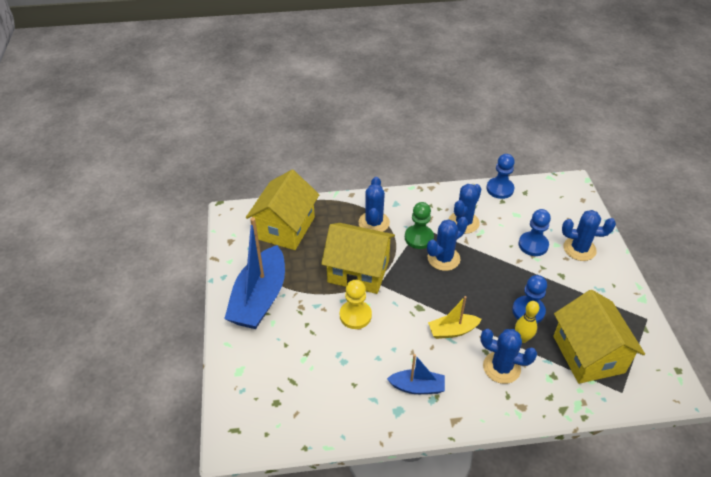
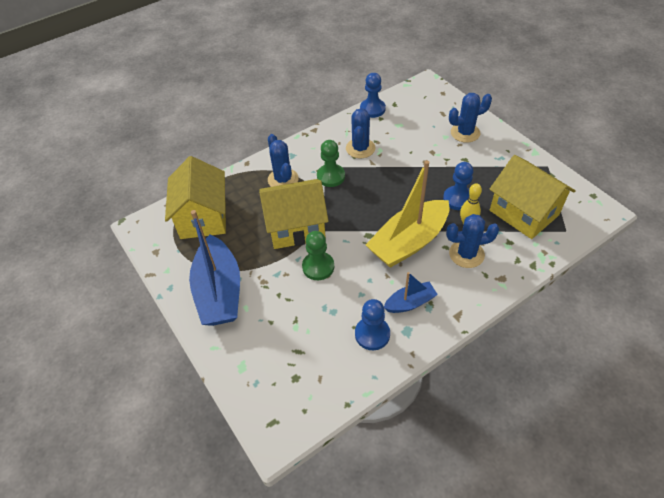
camera: 25 degrees left, 5 degrees up
yellow pawn [340,280,372,329] -> green pawn [302,231,334,280]
blue cactus [427,217,468,271] -> none
yellow boat [428,296,482,339] -> yellow boat [366,160,449,268], size x1.97
blue pawn [518,209,551,256] -> blue pawn moved to [355,299,390,350]

